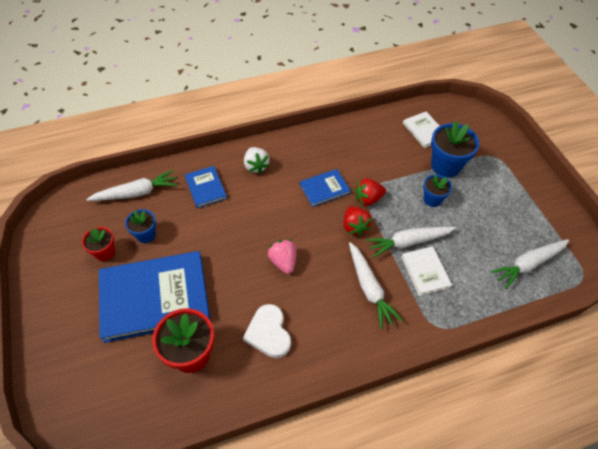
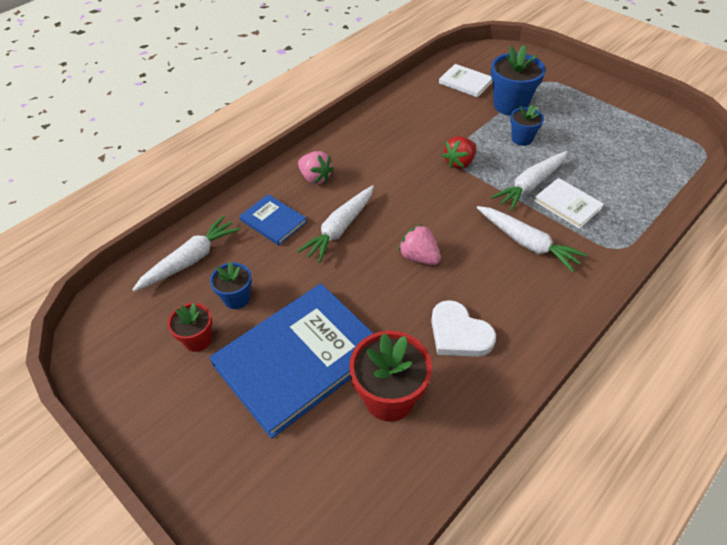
camera: 25 degrees left, 5 degrees down
white strawberry [244,147,270,174] -> pink strawberry [298,151,334,184]
blue book [300,169,351,207] -> none
red strawberry [344,206,371,236] -> none
white carrot [491,239,569,289] -> white carrot moved to [297,185,374,263]

